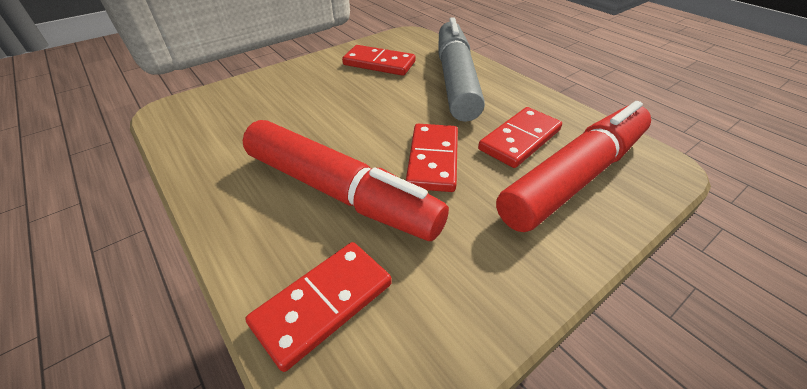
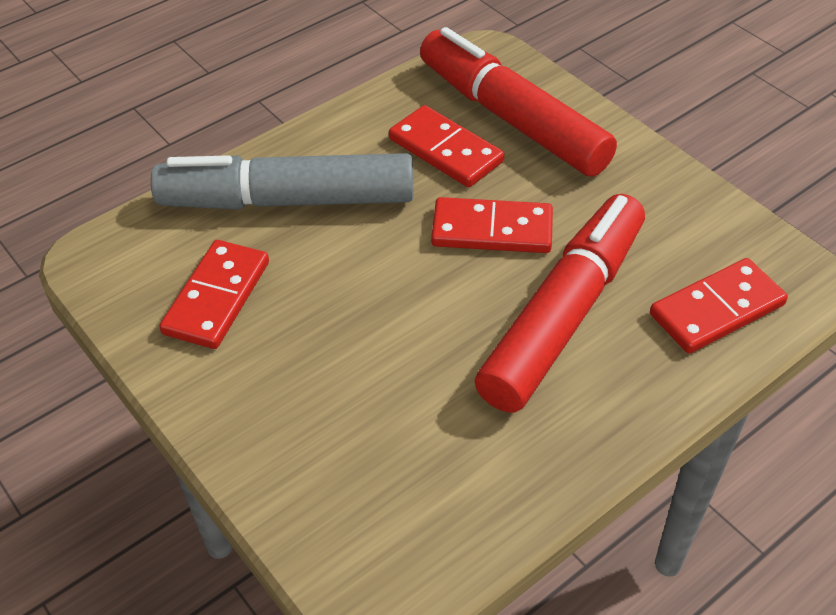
camera: 90 degrees left, 5 degrees up
red domino [245,242,392,372] -> red domino turned 75 degrees counterclockwise [650,258,788,354]

